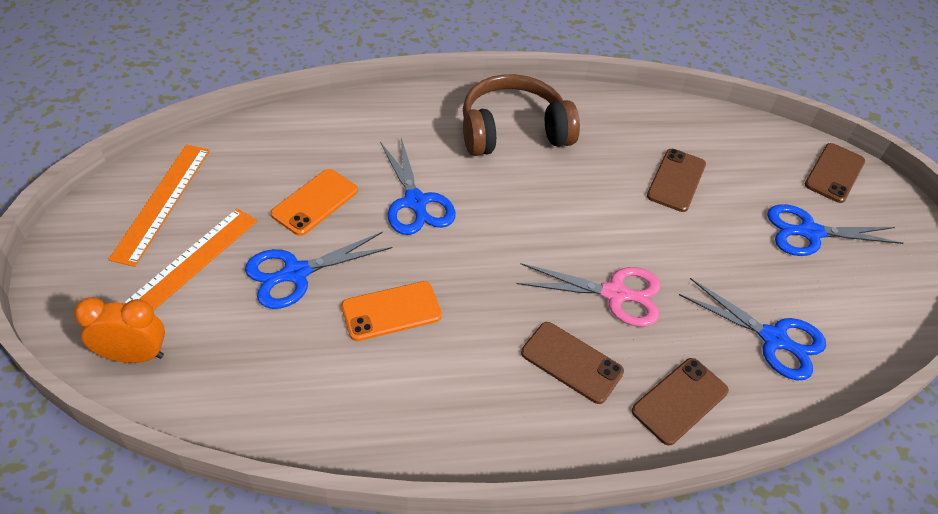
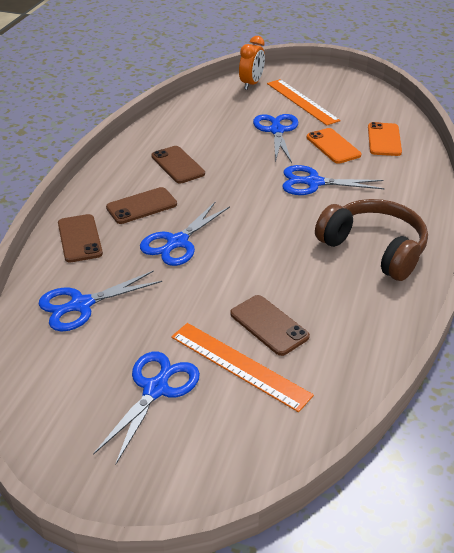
camera: 120 degrees right, 10 degrees down
orange ruler [108,145,210,267] -> orange ruler moved to [171,323,314,412]
orange phone [341,281,442,341] -> orange phone moved to [368,122,402,156]
brown headphones [463,74,580,156] -> brown headphones turned 60 degrees counterclockwise [315,199,428,281]
pink scissors [517,263,661,327] -> blue scissors [140,202,230,266]
brown phone [805,143,865,203] -> brown phone moved to [151,146,205,184]

